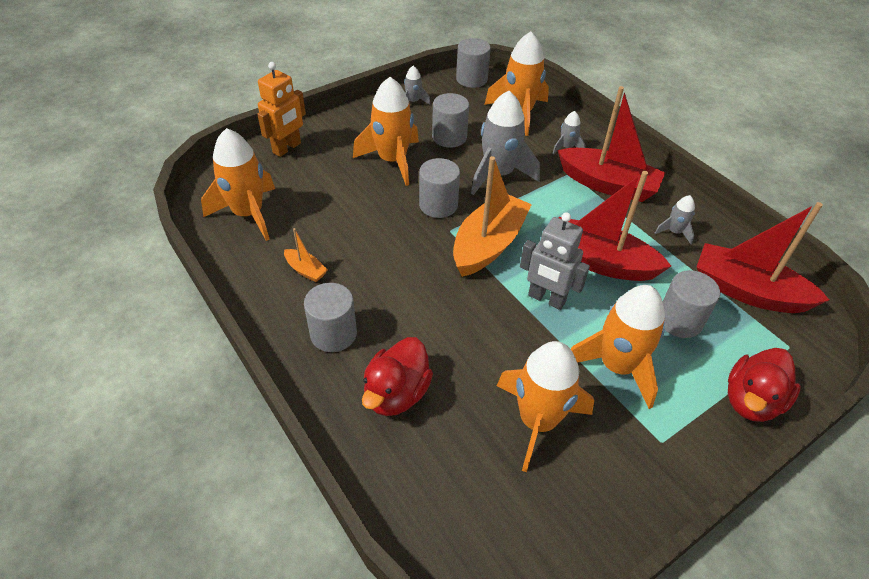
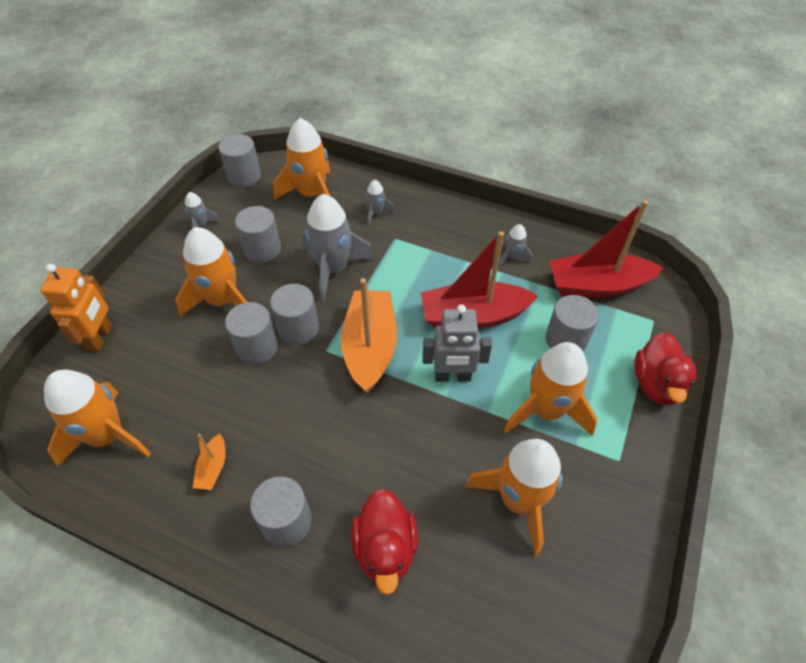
camera: 30 degrees left, 5 degrees up
orange boat [284,228,328,282] -> orange boat turned 90 degrees clockwise [193,434,226,490]
red boat [557,86,665,202] -> none
none -> grey cylinder [225,302,278,364]

